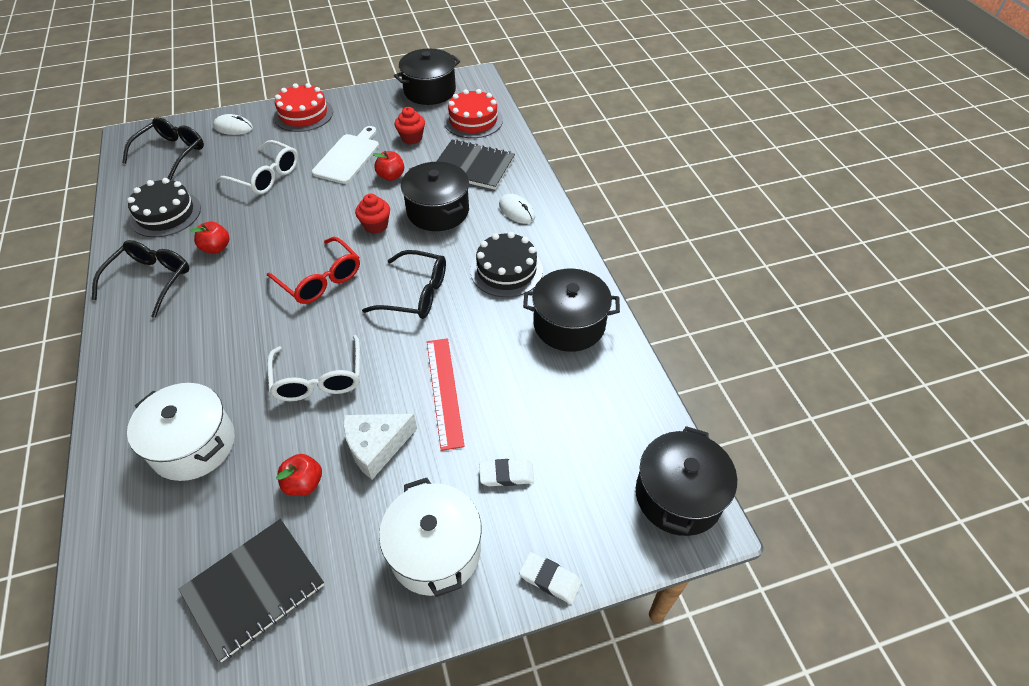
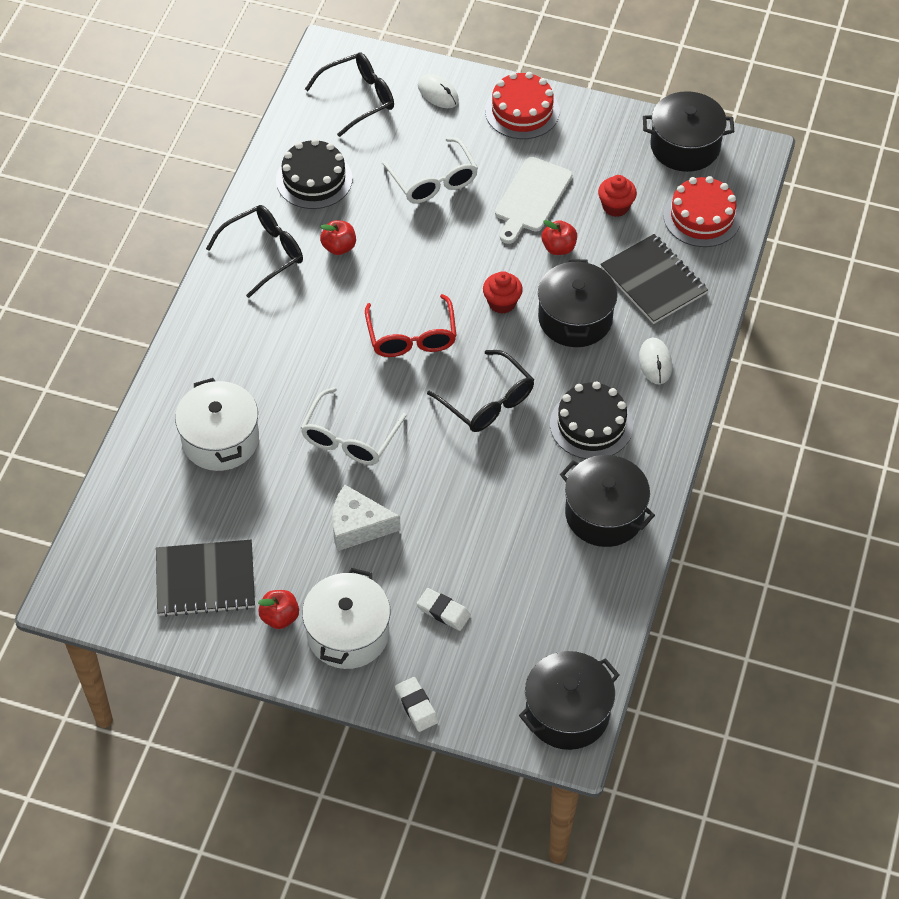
camera: 35 degrees right, 5 degrees up
red apple [276,454,322,496] -> red apple moved to [258,590,299,629]
white cutting board [312,126,379,184] -> white cutting board turned 150 degrees clockwise [495,157,572,244]
red ruler [427,338,465,451] -> none

